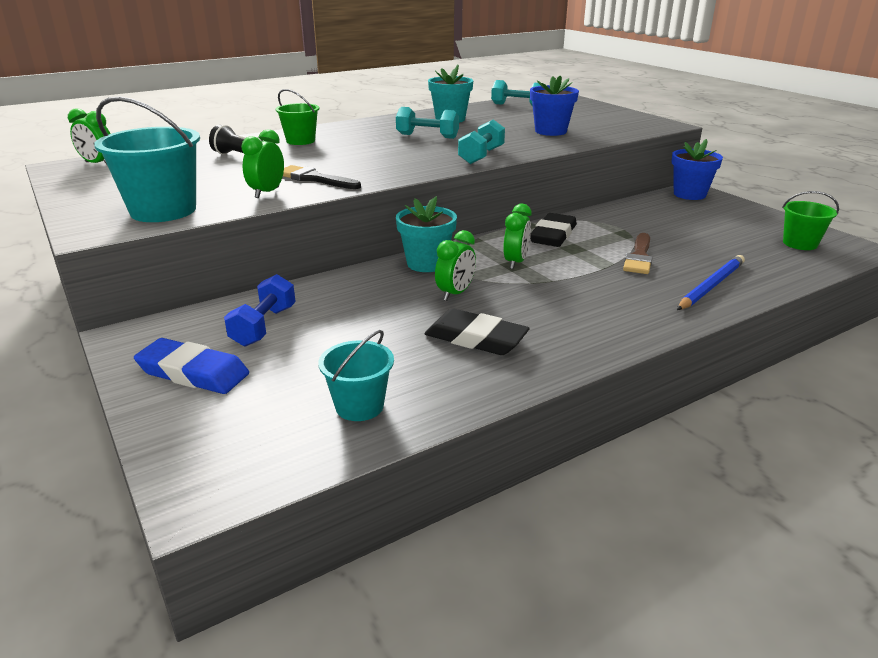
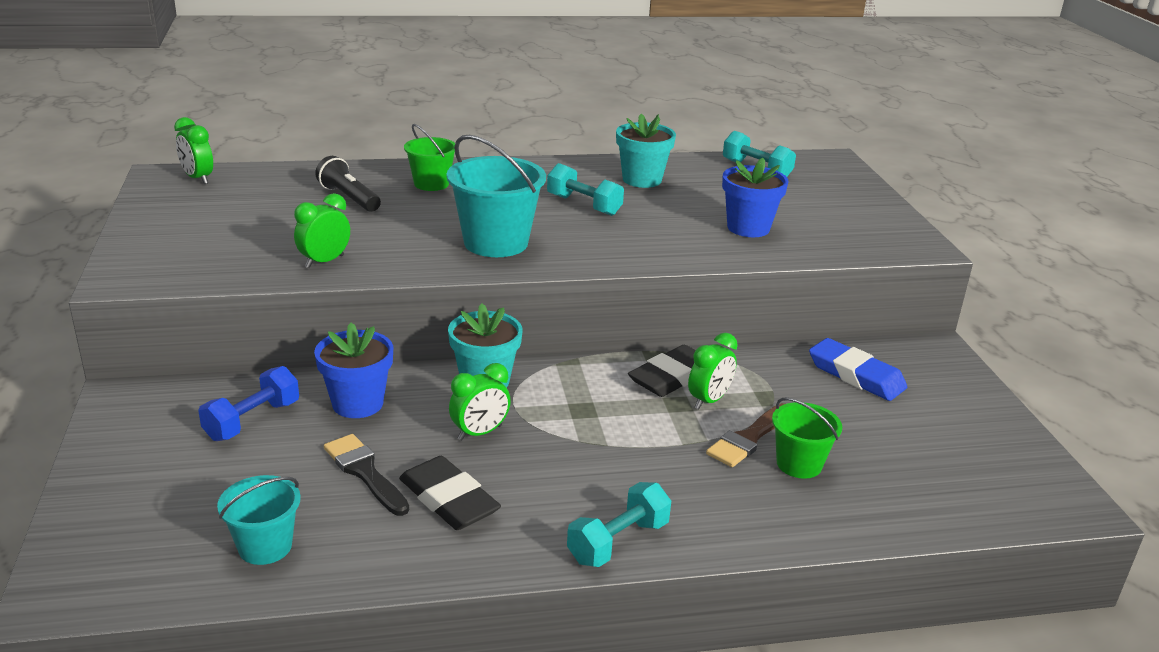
camera: 20 degrees right, 0 degrees up
turquoise bucket [94,96,200,222] -> turquoise bucket moved to [447,135,546,257]
blue eraser [134,338,249,394] -> blue eraser moved to [809,338,907,401]
black brush [283,165,361,189] -> black brush moved to [324,434,409,516]
turquoise dumbbell [458,119,505,164] -> turquoise dumbbell moved to [567,482,671,567]
green clock [503,204,532,269] -> green clock moved to [688,333,738,409]
blue flower pot [672,139,723,200] -> blue flower pot moved to [314,323,393,418]
blue pencil [677,255,745,310] -> none
green bucket [782,191,839,250] -> green bucket moved to [772,397,842,479]

